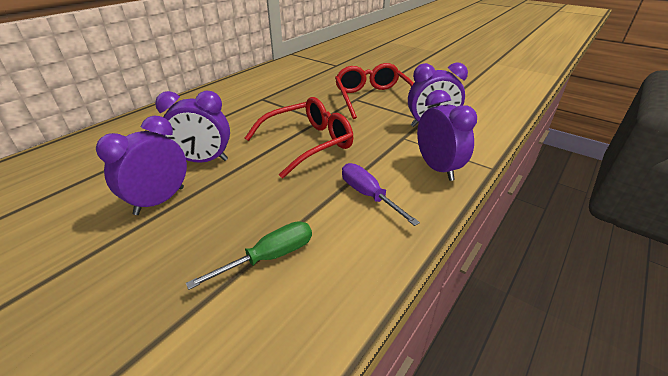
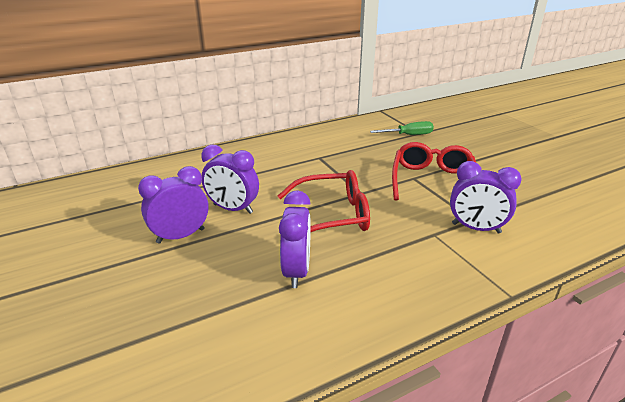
camera: 25 degrees right, 5 degrees down
green screwdriver [186,221,312,290] -> green screwdriver moved to [370,121,434,135]
purple screwdriver [342,163,420,226] -> none
purple clock [417,90,477,181] -> purple clock moved to [279,190,311,288]

